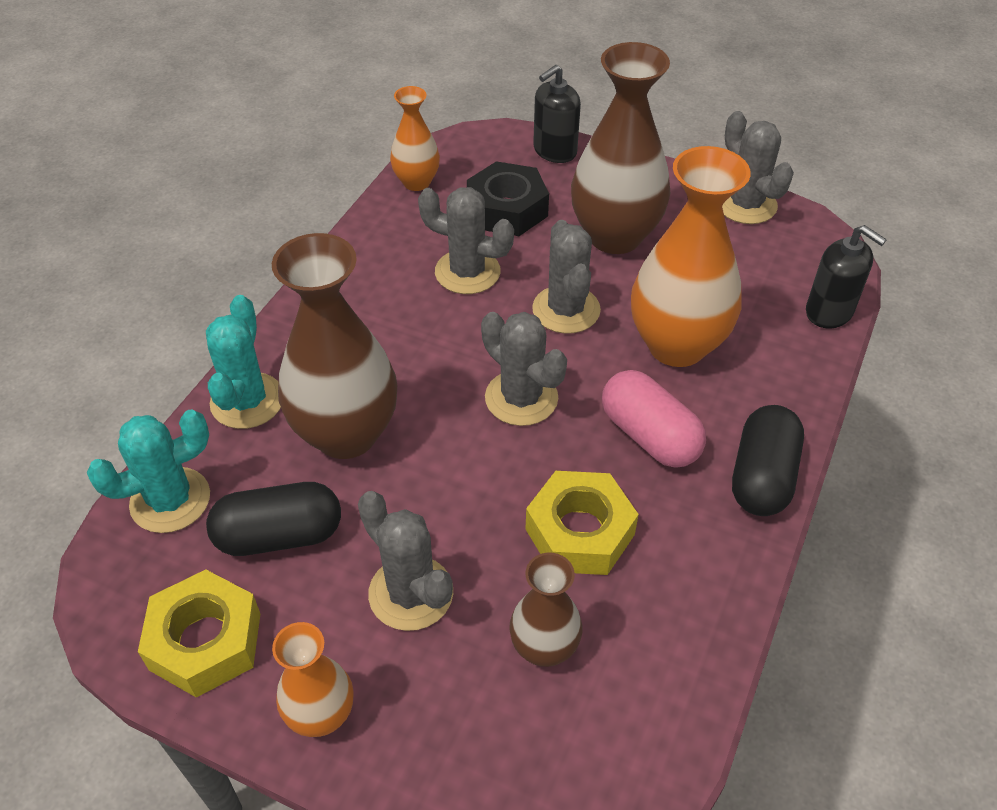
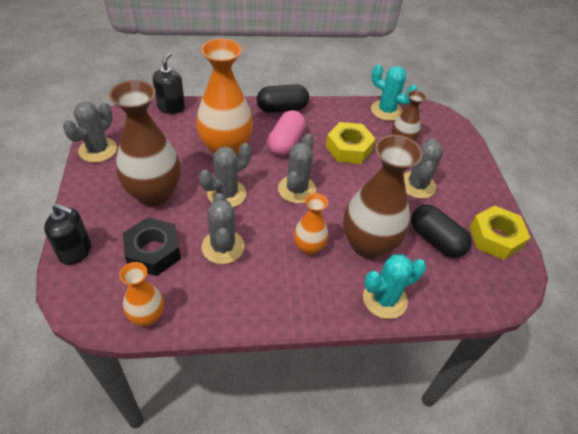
camera: 125 degrees left, 0 degrees up
turquoise cactus [87,409,210,533] -> turquoise cactus moved to [371,64,418,121]
orange vase [272,622,353,737] -> orange vase moved to [294,193,328,255]

